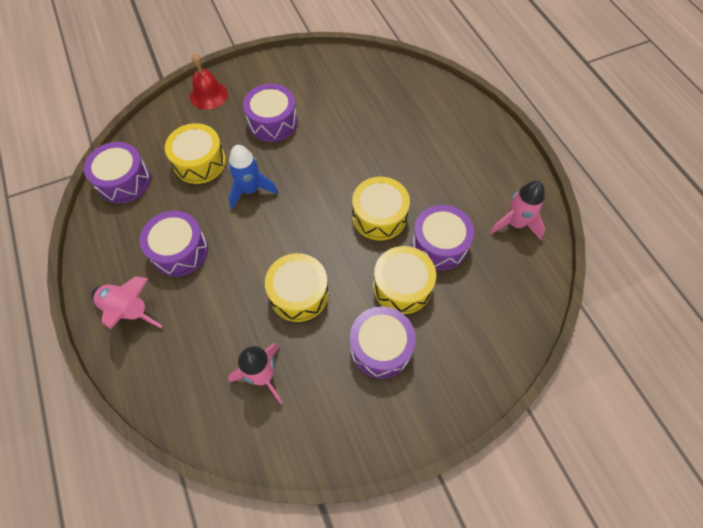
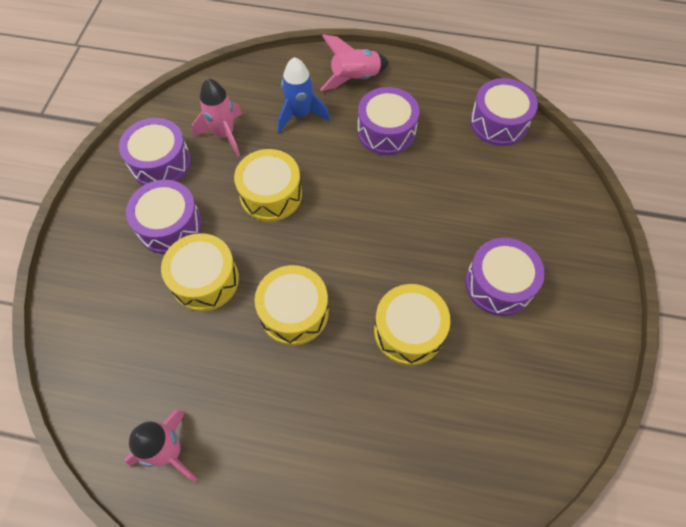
camera: 125 degrees right, 0 degrees up
yellow drum [165,123,226,184] -> yellow drum moved to [374,284,451,365]
red bell [190,53,228,110] -> none
blue rocket [228,145,278,209] -> blue rocket moved to [278,57,330,133]
purple drum [411,205,474,270] -> purple drum moved to [119,118,191,185]

